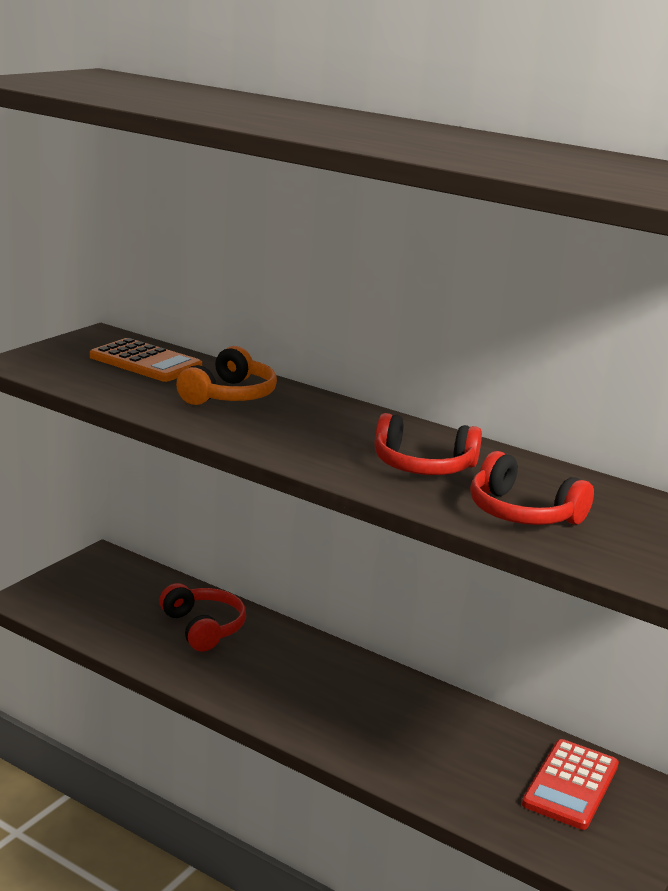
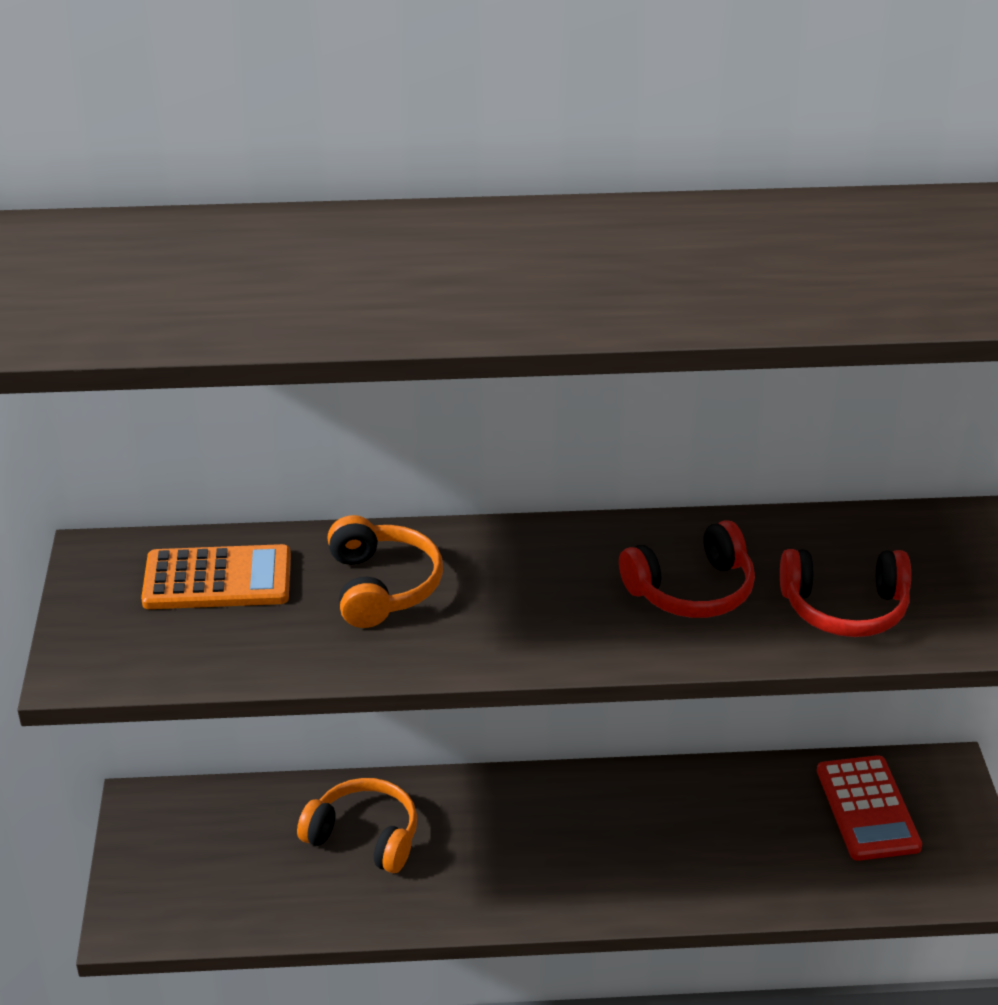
camera: 35 degrees left, 15 degrees up
red headphones [160,583,246,652] -> orange headphones [297,778,417,873]

